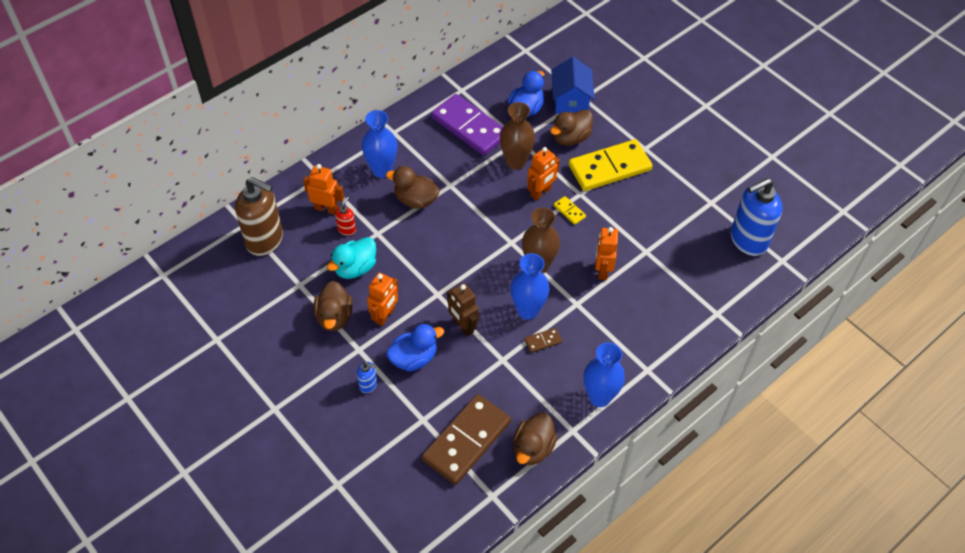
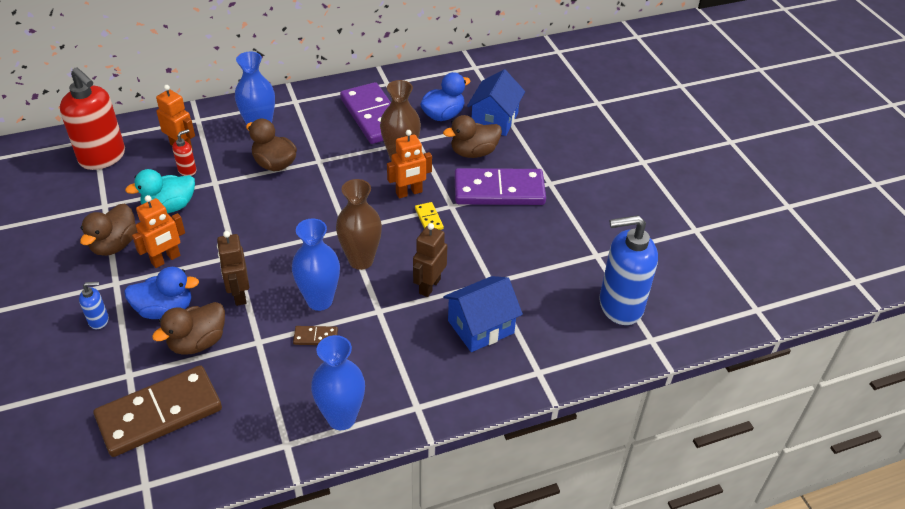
camera: 20 degrees right, 10 degrees down
brown soap dispenser [235,177,283,256] -> red soap dispenser [60,67,125,170]
blue soap dispenser [357,362,377,393] -> blue soap dispenser turned 60 degrees counterclockwise [79,282,109,329]
brown duck [513,412,558,465] -> brown duck moved to [152,302,225,355]
yellow domino [569,139,652,191] -> purple domino [454,168,546,205]
orange robot [595,227,618,280] -> brown robot [413,223,447,297]
none -> blue house [443,276,523,352]

